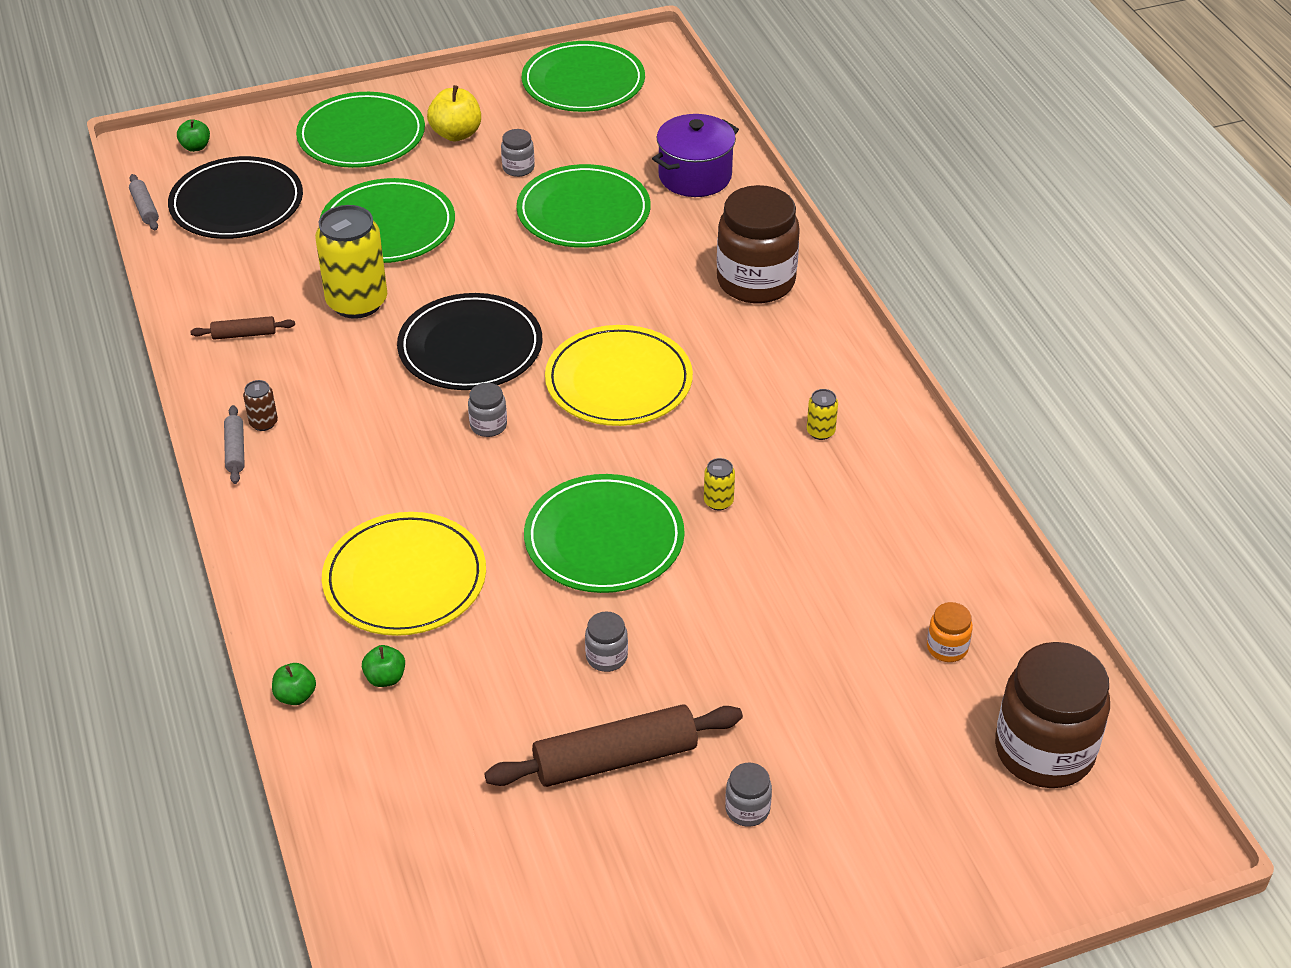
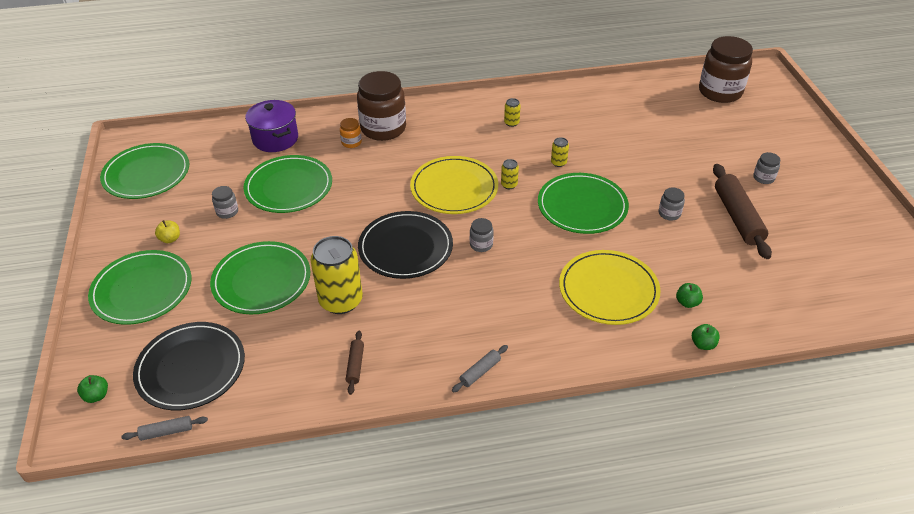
camera: 80 degrees left, 0 degrees up
grey rolling pin [224,405,245,484] -> grey rolling pin turned 45 degrees counterclockwise [452,345,508,393]
brown can [243,380,278,431] -> none
yellow apple [427,85,481,141] -> yellow apple [155,220,180,243], size x0.60
orange jar [927,602,973,662] -> orange jar moved to [340,118,362,148]
none -> yellow can [501,159,519,189]

